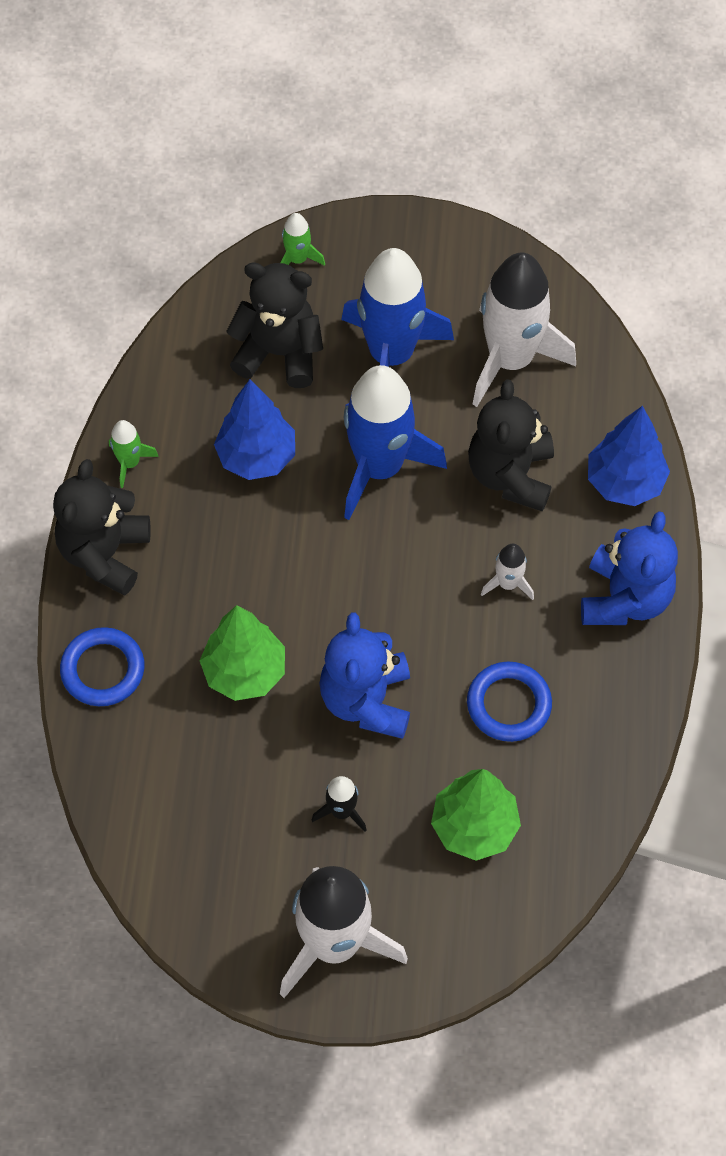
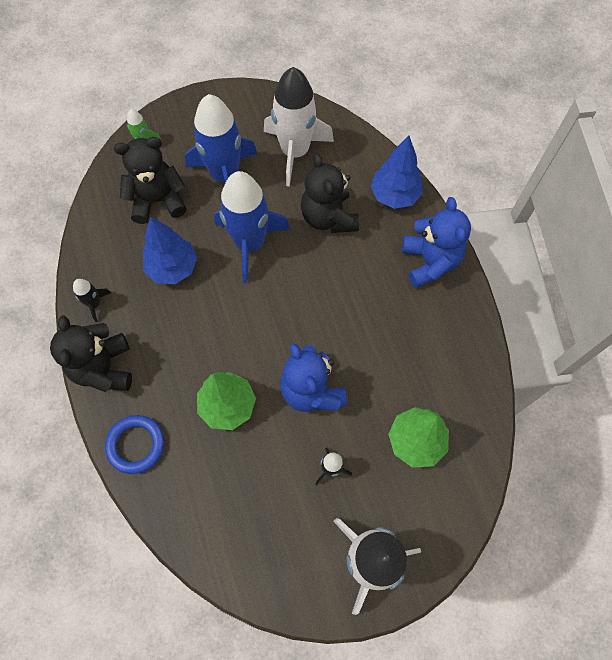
camera: 25 degrees left, 5 degrees up
green rocket [109,420,159,488] -> black rocket [73,279,111,322]
blue ring [467,662,552,742] -> none
white rocket [481,544,534,600] -> none

